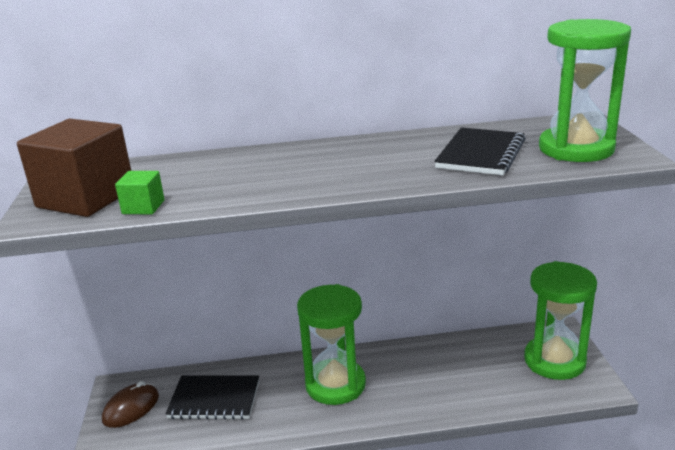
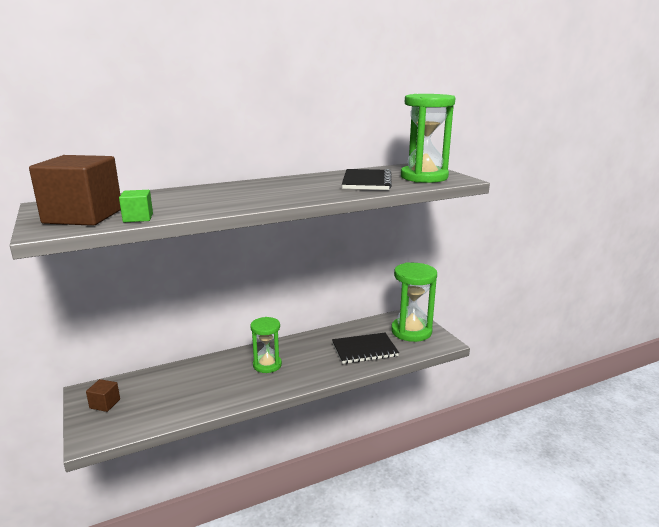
camera: 20 degrees left, 5 degrees down
brown mouse [102,381,159,428] -> brown cube [86,379,120,412]
black notebook [165,376,259,420] -> black notebook moved to [332,333,399,364]
green hourglass [297,284,366,405] -> green hourglass [250,317,282,373], size x0.63

